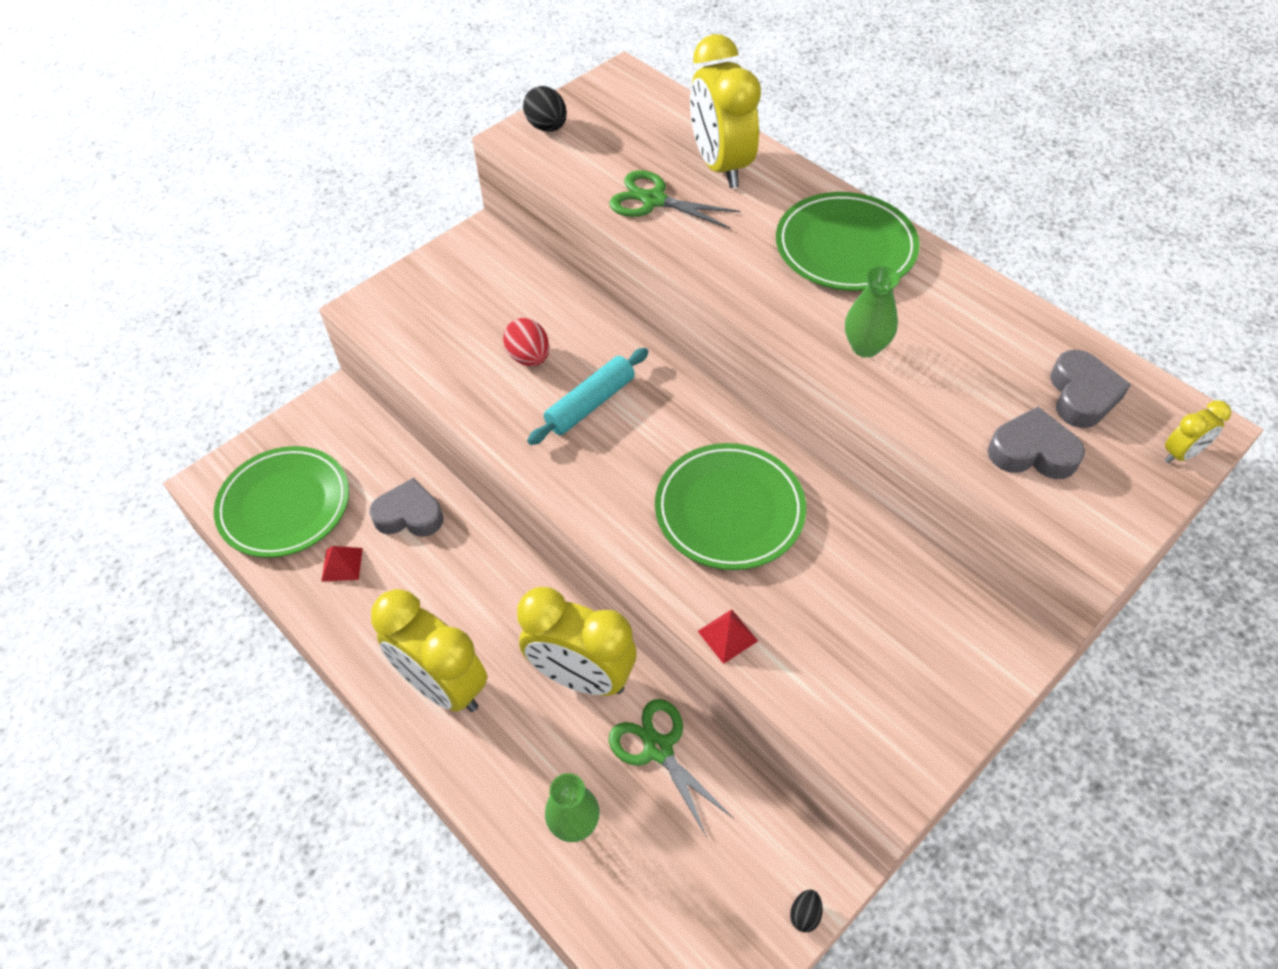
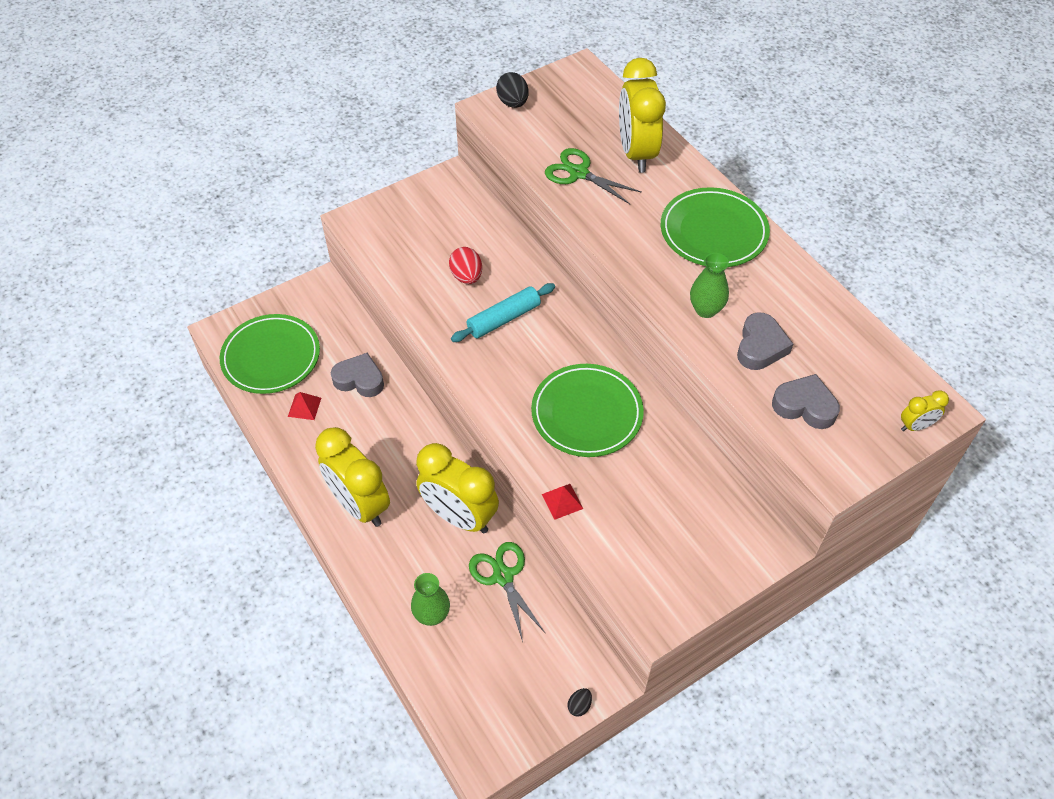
camera: 10 degrees right, 0 degrees up
grey heart [1050,350,1131,428] -> grey heart moved to [737,312,793,370]

